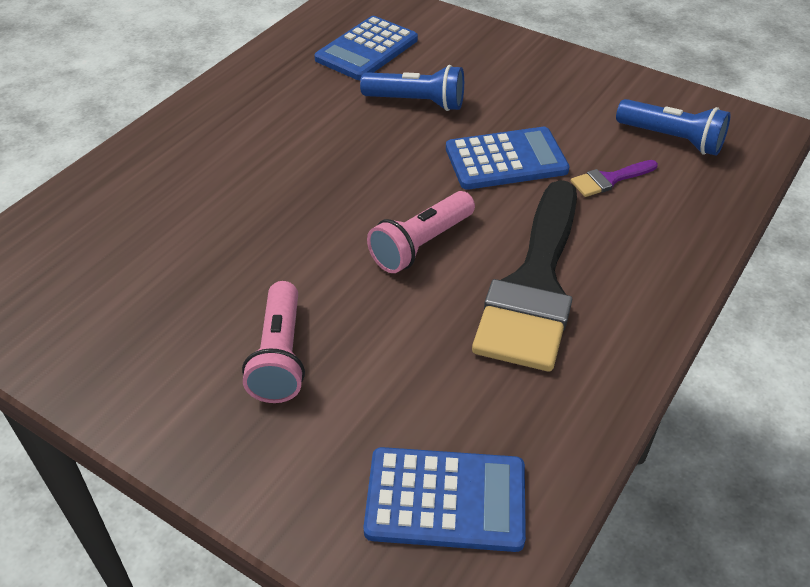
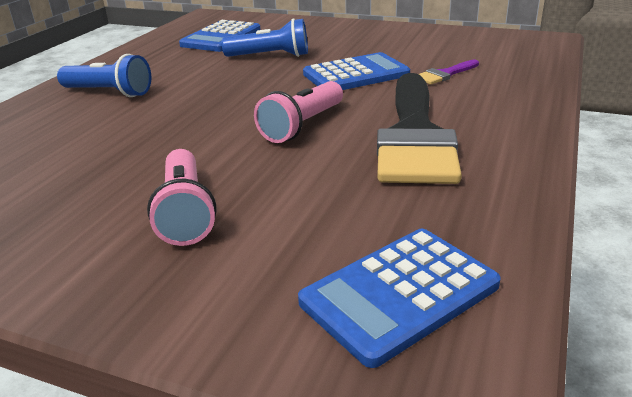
camera: 10 degrees left, 15 degrees down
blue calculator [364,447,526,552] -> blue calculator turned 150 degrees clockwise [298,229,501,368]
blue flashlight [616,99,731,156] -> blue flashlight moved to [57,54,152,97]

